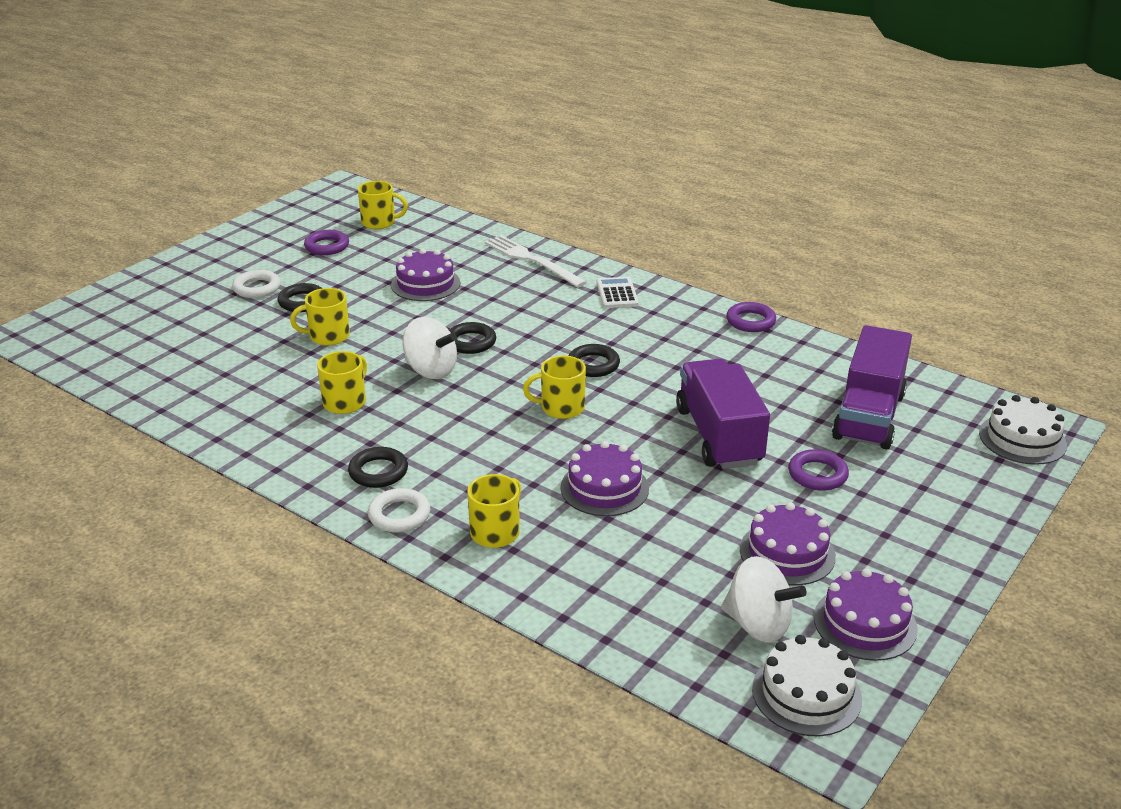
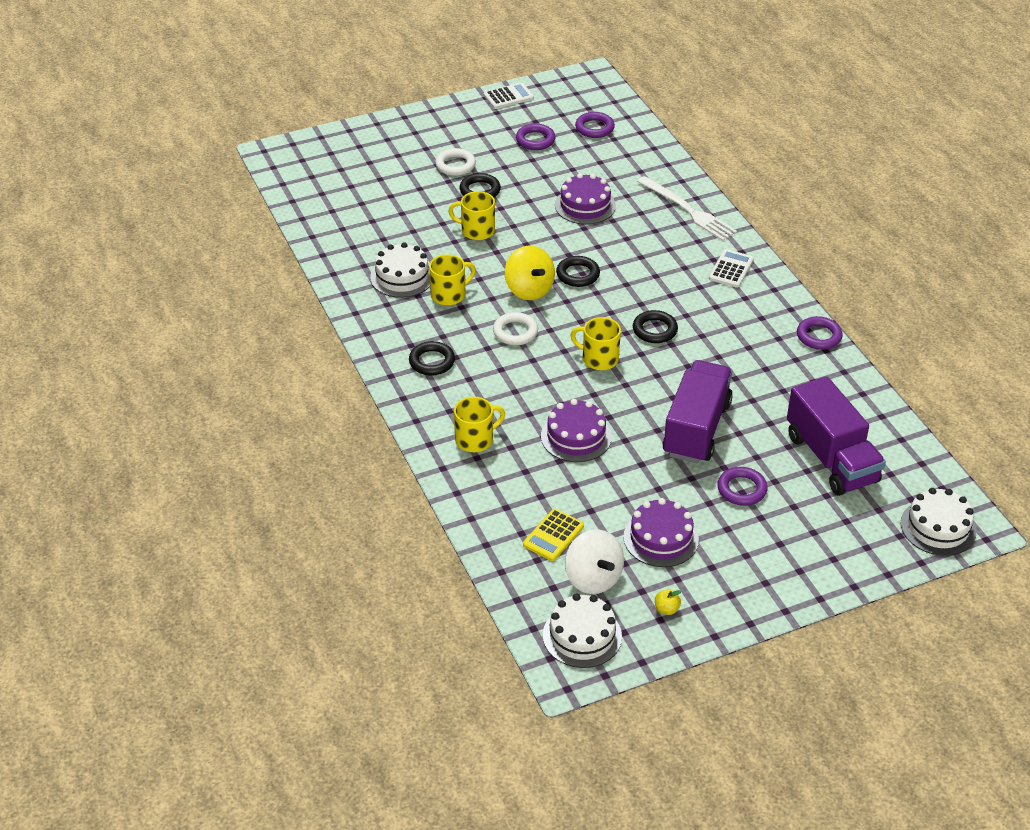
camera: 30 degrees right, 10 degrees up
yellow mug [358,181,408,229] -> purple ring [575,112,615,138]
white ring [368,488,430,532] -> white ring moved to [493,312,538,345]
white spinning top [402,317,457,379] -> yellow spinning top [505,246,555,300]
white fork [485,235,587,288] -> white fork turned 150 degrees clockwise [637,176,737,241]
purple cake [814,568,918,661] -> yellow apple [655,589,681,615]
purple truck [832,325,912,449] -> purple truck turned 75 degrees counterclockwise [787,376,886,496]
none -> white cake [370,242,430,298]
none -> white calculator [484,83,534,109]
none -> yellow calculator [523,509,584,561]

